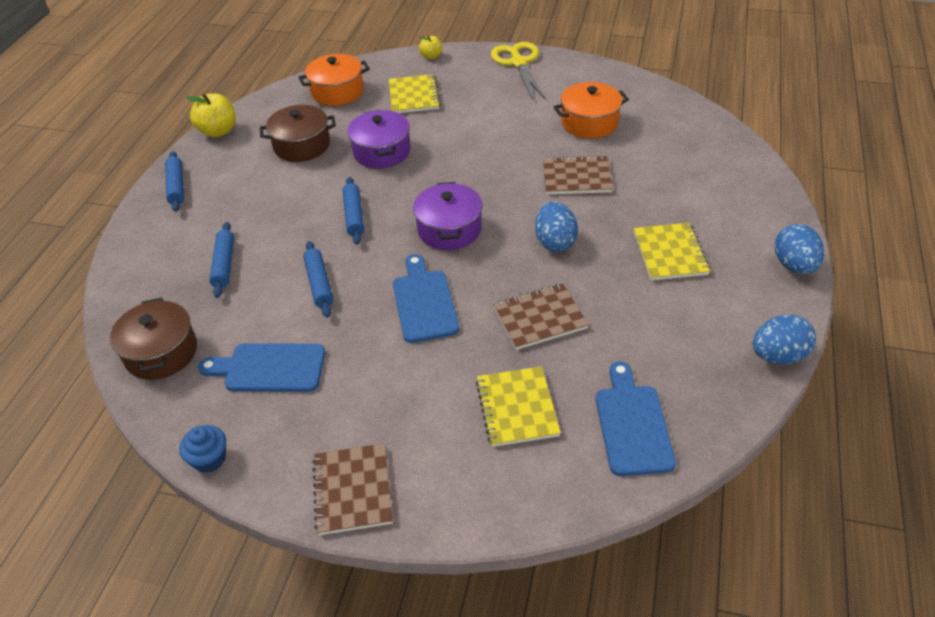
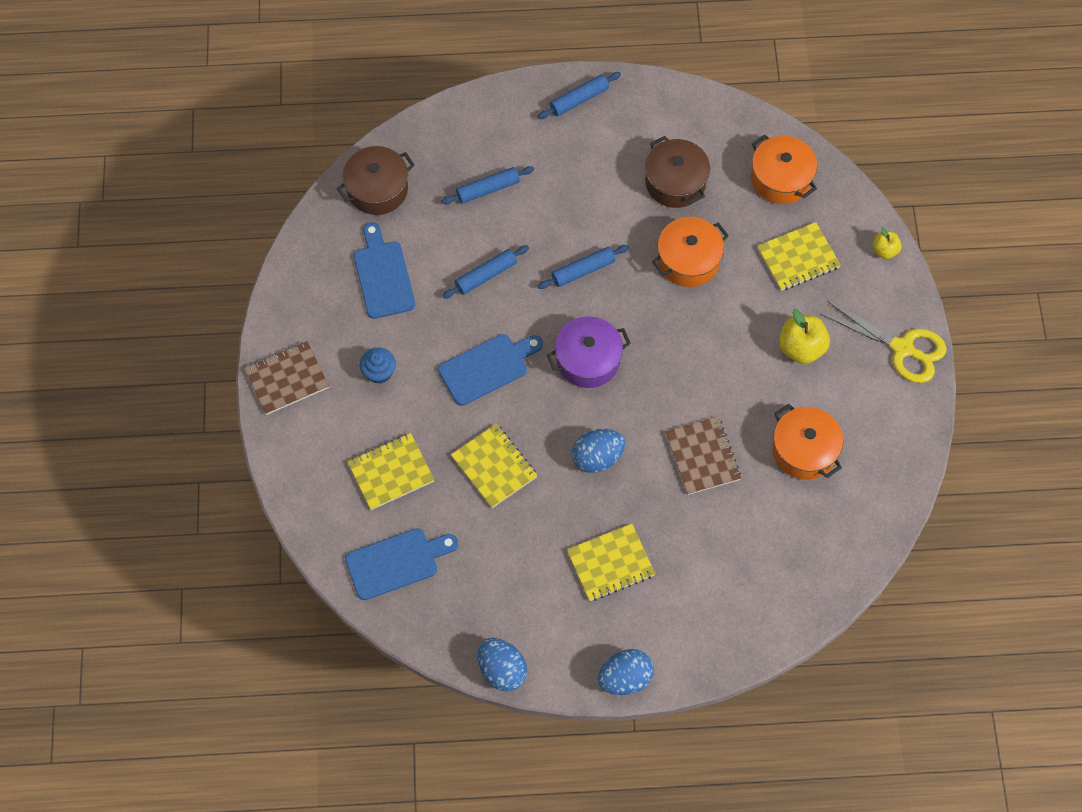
camera: 70 degrees right, 20 degrees up
blue cupcake [179,425,226,473] -> blue cupcake moved to [360,348,396,384]
yellow apple [186,93,236,137] -> yellow apple moved to [779,309,830,364]
purple pot [347,110,411,169] -> orange pot [652,217,729,287]
yellow scissors [491,42,545,99] -> yellow scissors turned 60 degrees clockwise [821,301,947,383]
brown notebook [493,283,589,350] -> yellow notebook [451,424,538,508]

